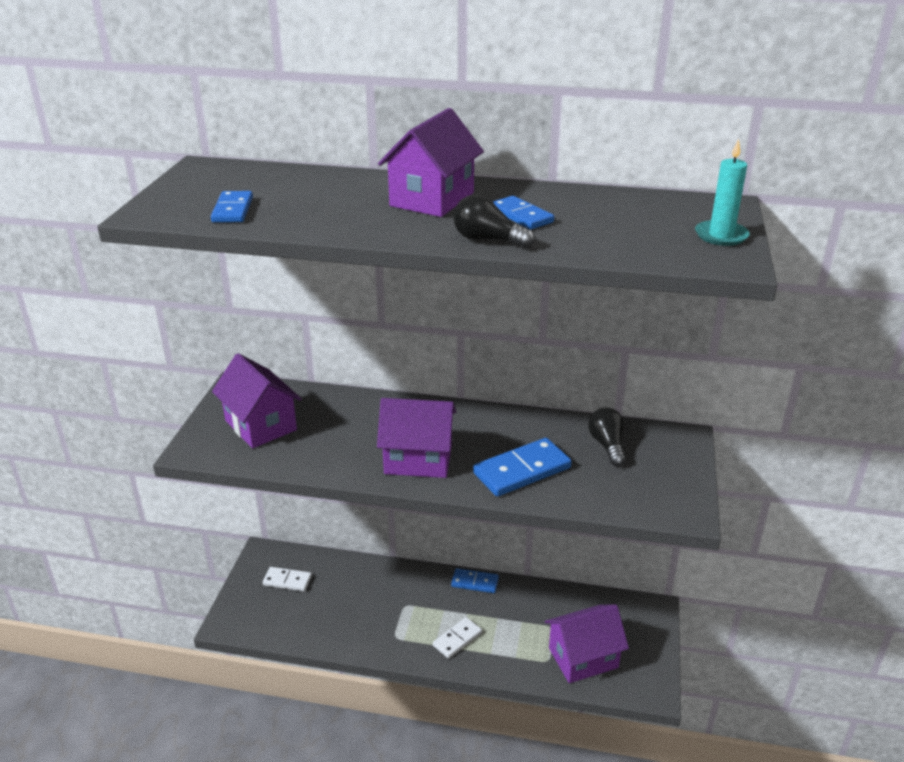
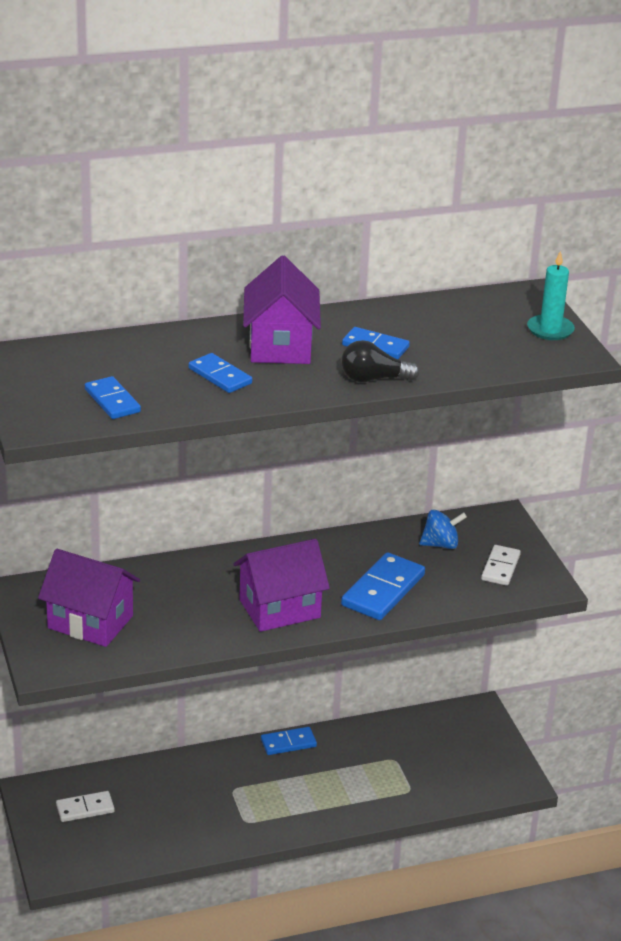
camera: 30 degrees left, 0 degrees up
white domino [433,617,482,659] -> white domino moved to [481,545,521,586]
purple house [545,604,629,683] -> none
black light bulb [588,407,626,466] -> blue spinning top [419,509,467,549]
none -> blue domino [189,353,252,393]

